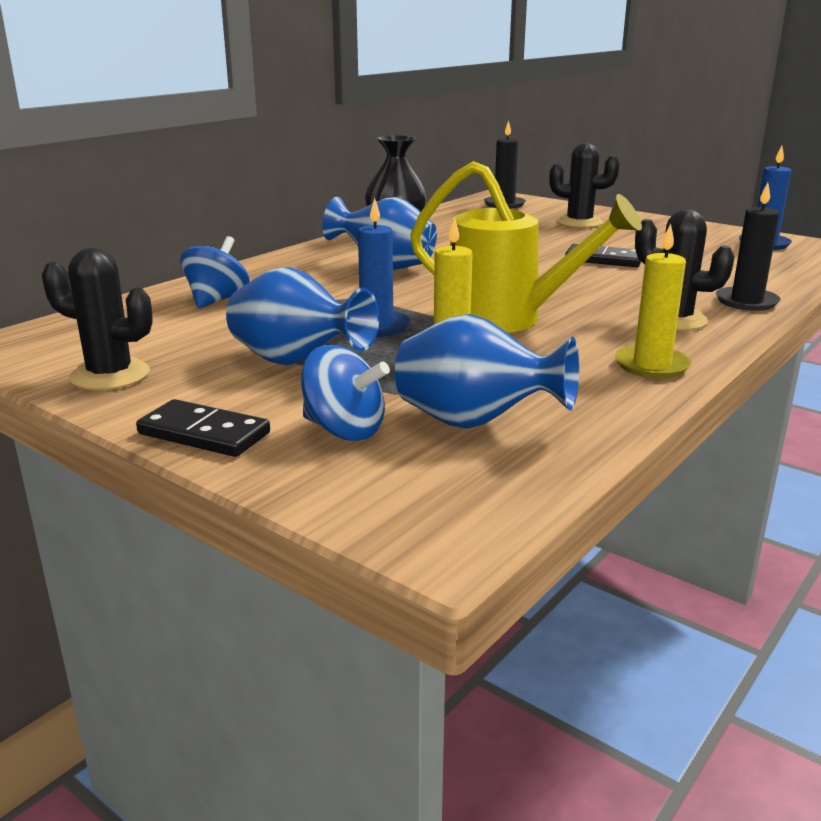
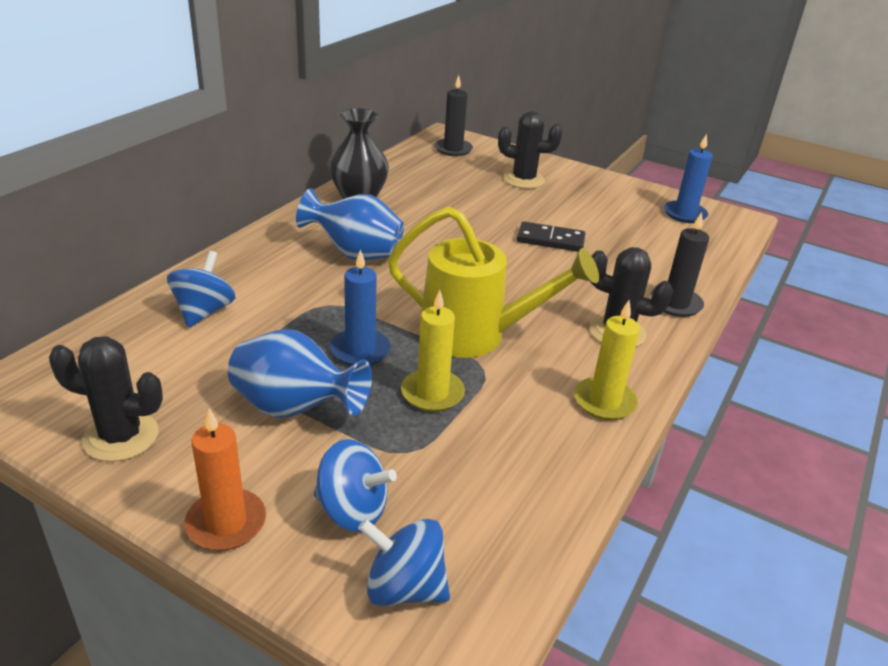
camera: 10 degrees left, 10 degrees up
black domino [136,399,270,457] -> orange candle [184,408,266,551]
blue vase [395,314,579,428] -> none
none -> blue spinning top [358,519,450,606]

